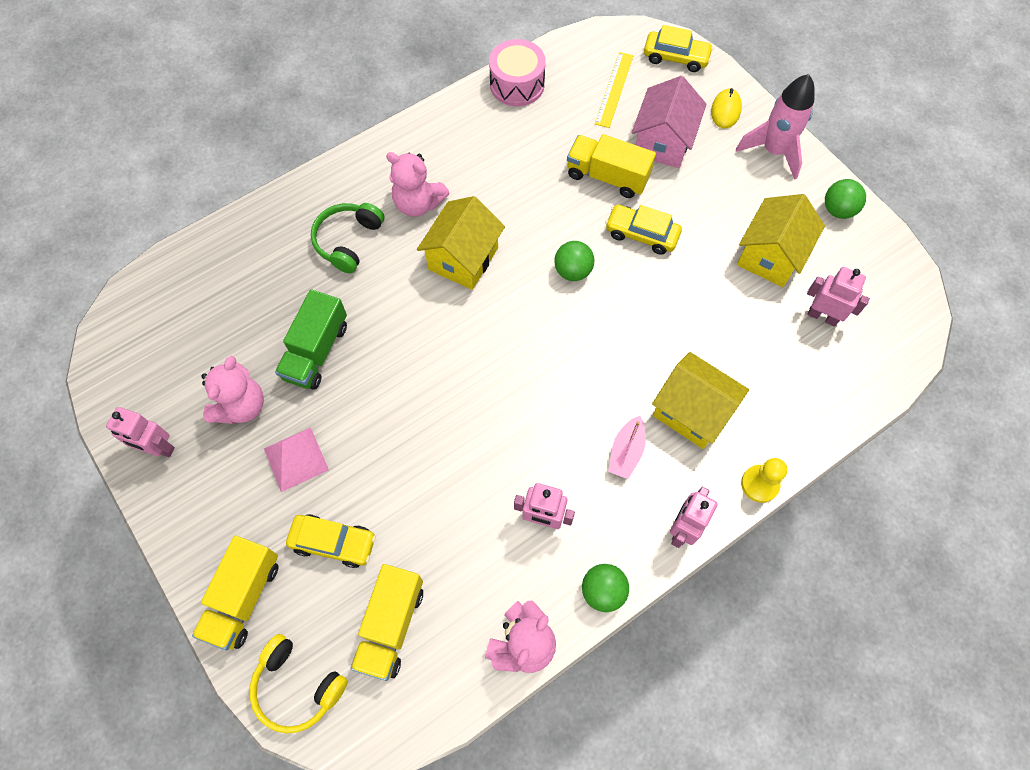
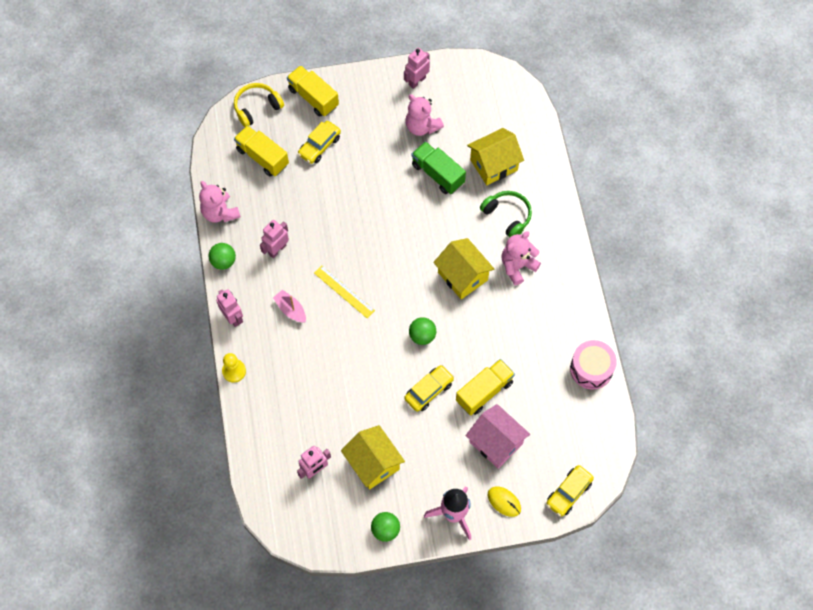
camera: 115 degrees right, 0 degrees up
pink pyramid [264,427,329,492] -> none
yellow ruler [595,52,633,128] -> yellow ruler moved to [314,265,375,318]
yellow house [652,352,749,449] -> yellow house moved to [467,128,524,185]

